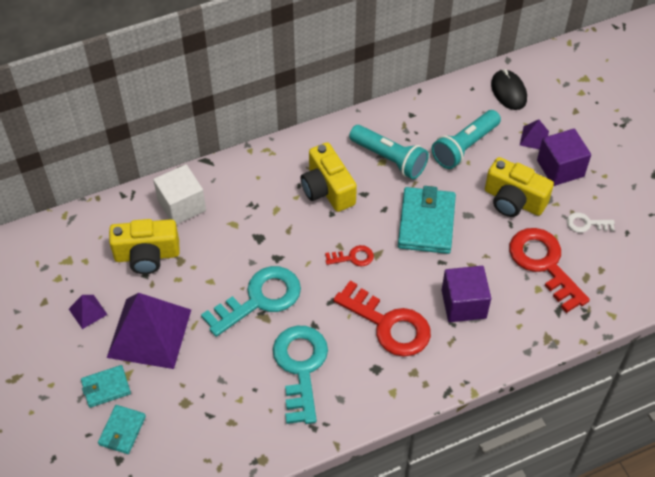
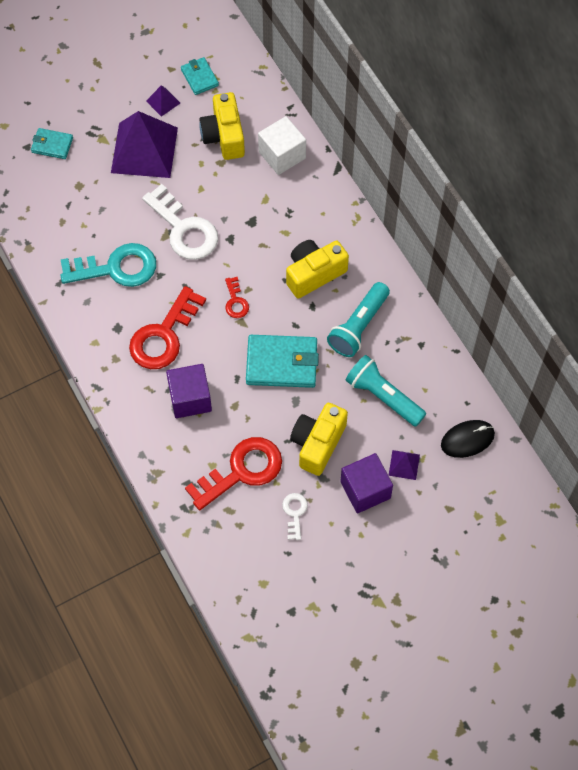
camera: 85 degrees right, 10 degrees up
turquoise wallet [81,365,131,408] -> turquoise wallet moved to [181,57,219,95]
turquoise key [201,266,301,337] -> white key [142,184,218,260]

